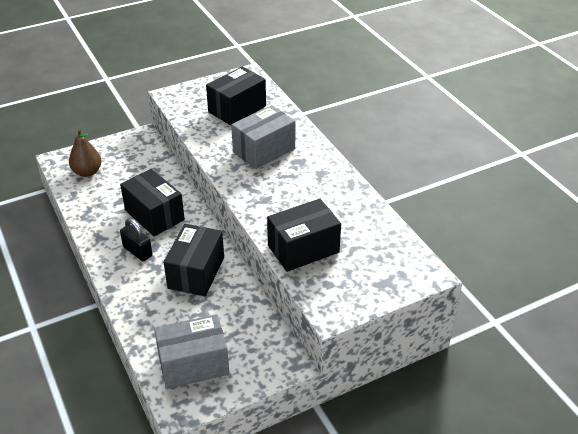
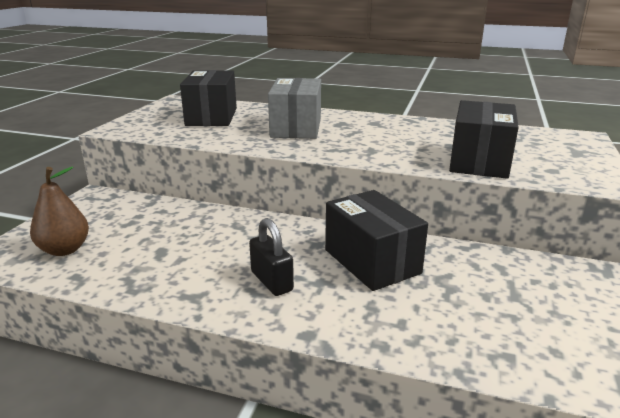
camera: 45 degrees left, 15 degrees down
black box [120,169,185,236] -> none
black padlock [120,218,153,261] -> black padlock turned 60 degrees clockwise [249,218,294,296]
grey box [154,314,229,389] -> none

